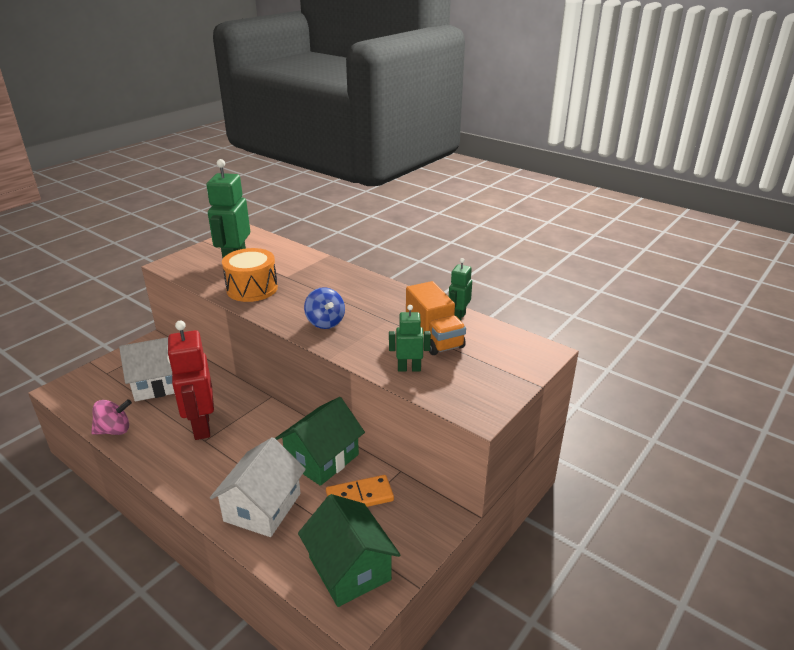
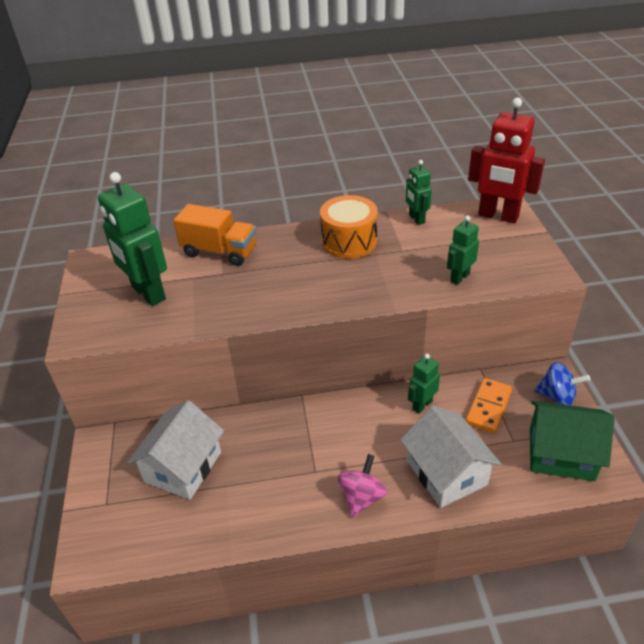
camera: 45 degrees left, 10 degrees up
pink spinning top [91,399,132,435] -> pink spinning top moved to [338,454,387,518]
red robot [167,320,214,440] -> red robot moved to [468,98,545,223]
orange drum [222,248,278,302] -> orange drum moved to [320,195,378,259]
green house [275,397,365,486] -> green robot [408,354,440,414]
blue spinning top [304,287,345,329] -> blue spinning top moved to [535,362,590,405]
orange truck [406,281,466,355] -> orange truck moved to [173,204,257,266]

